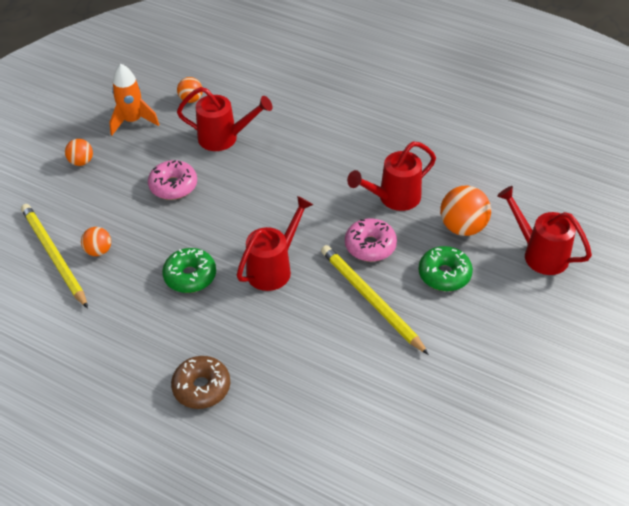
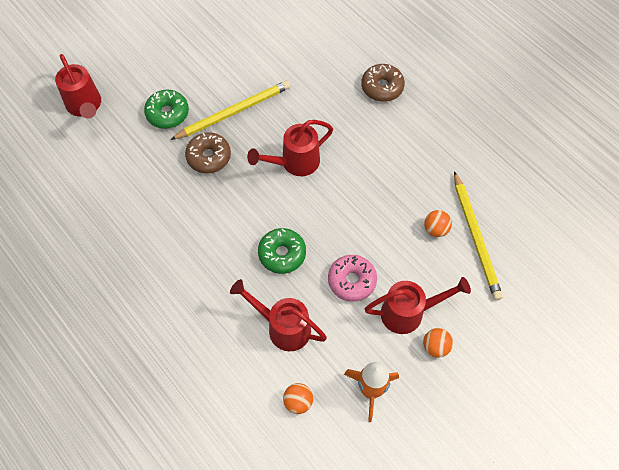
camera: 160 degrees left, 15 degrees up
green donut [162,248,216,293] -> green donut moved to [258,228,306,274]
yellow pencil [321,245,429,355] -> yellow pencil turned 105 degrees counterclockwise [170,81,290,140]
pink donut [345,218,397,262] -> brown donut [185,132,231,173]
red watering can [347,141,436,211] -> red watering can moved to [365,277,471,334]
orange ball [440,185,491,236] -> none

